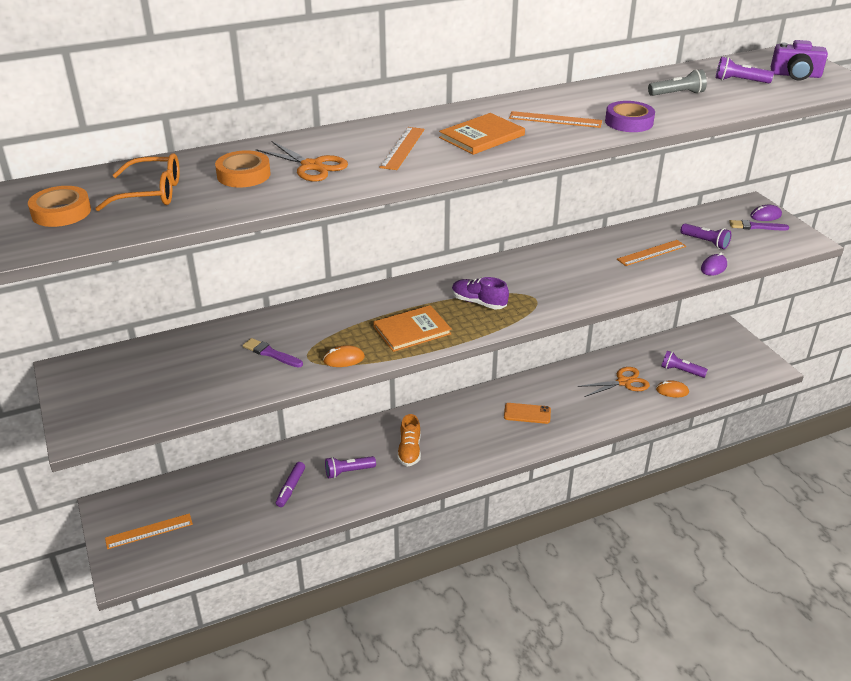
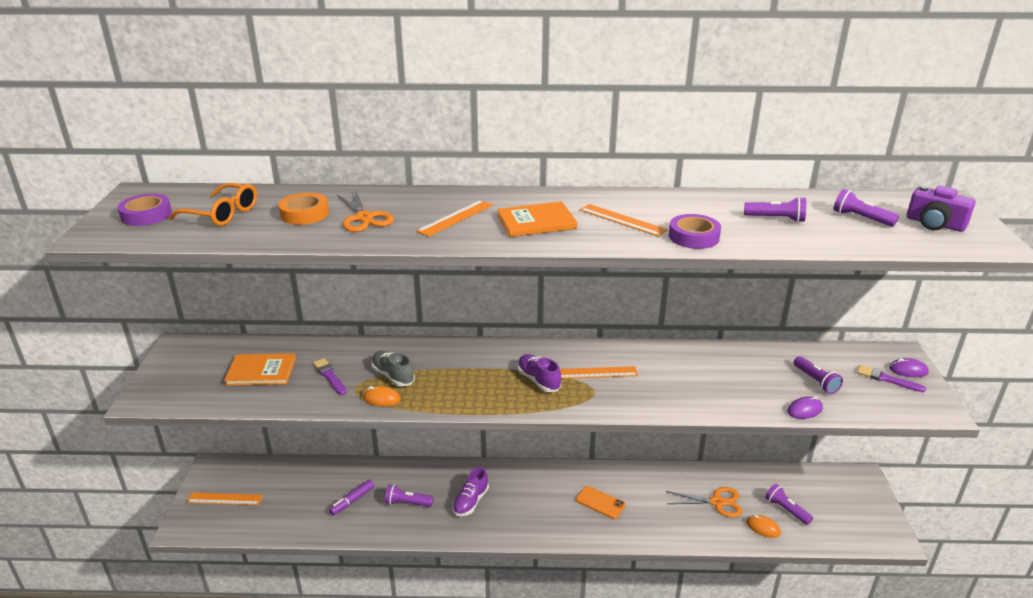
camera: 25 degrees right, 5 degrees down
orange tape [28,186,91,227] -> purple tape [118,194,172,226]
orange book [373,305,452,352] -> orange book moved to [224,353,296,385]
orange shoe [397,414,421,467] -> purple shoe [453,467,489,516]
orange ruler [617,240,686,266] -> orange ruler moved to [560,366,638,379]
grey flashlight [648,69,707,96] -> purple flashlight [744,197,806,223]
none -> grey shoe [371,351,415,386]

